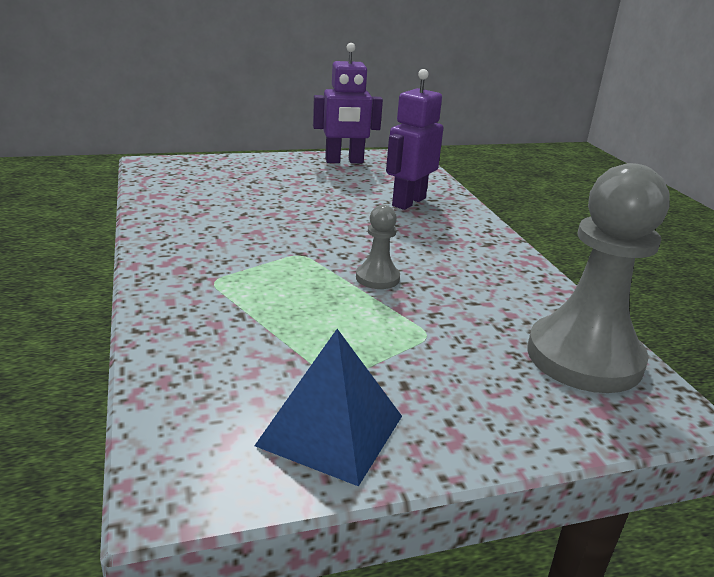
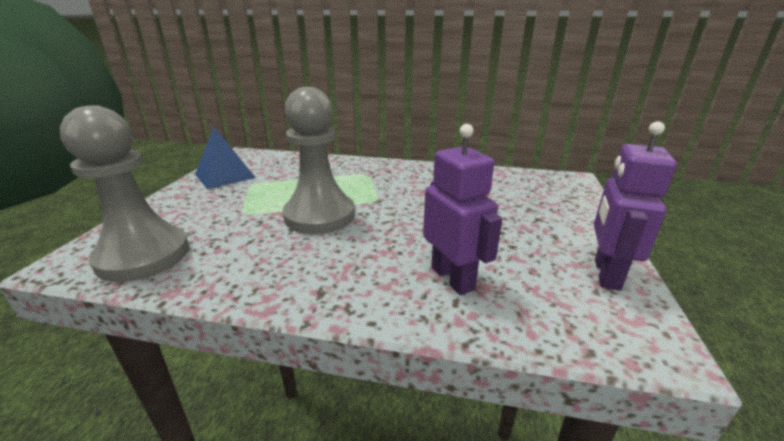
camera: 120 degrees right, 0 degrees up
grey pawn [356,205,400,289] -> grey pawn [283,87,355,234], size x2.18

